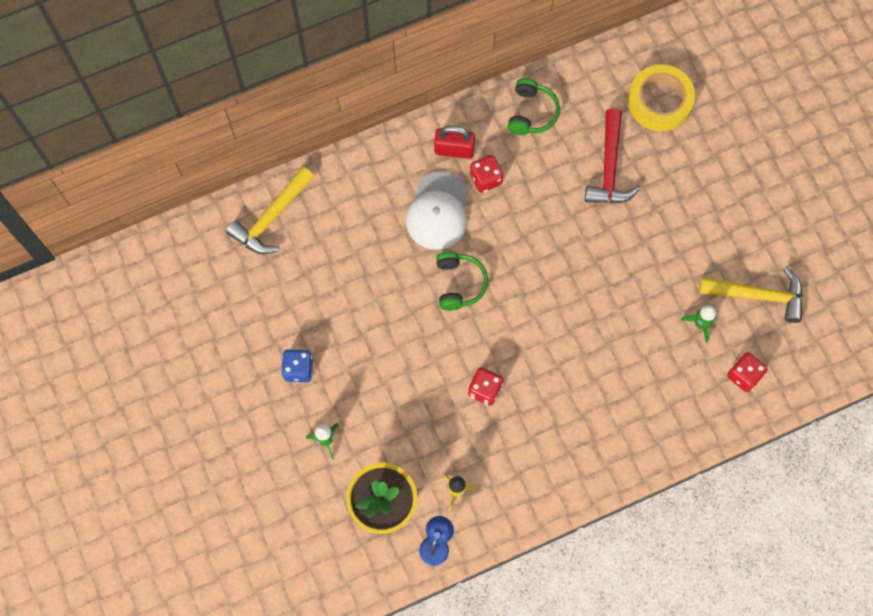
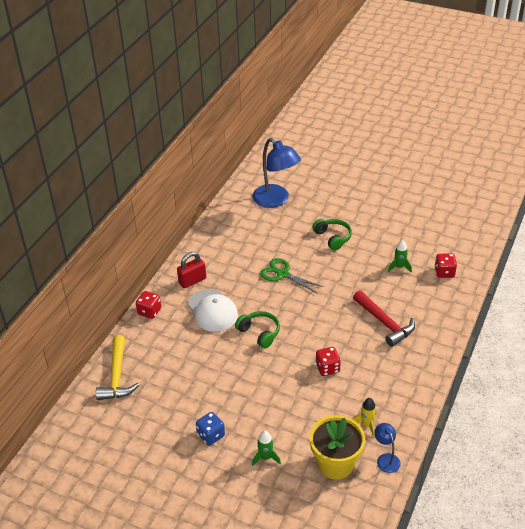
camera: 40 degrees left, 30 degrees down
red dice [470,155,503,193] -> red dice moved to [136,291,161,319]
green headphones [507,78,560,135] -> green headphones moved to [312,219,352,251]
red hammer [585,108,640,203] -> red hammer moved to [353,290,415,347]
yellow tape [628,65,695,131] -> blue lamp [252,138,301,208]
yellow hammer [699,267,803,323] -> none
none -> green scissors [260,258,324,294]

